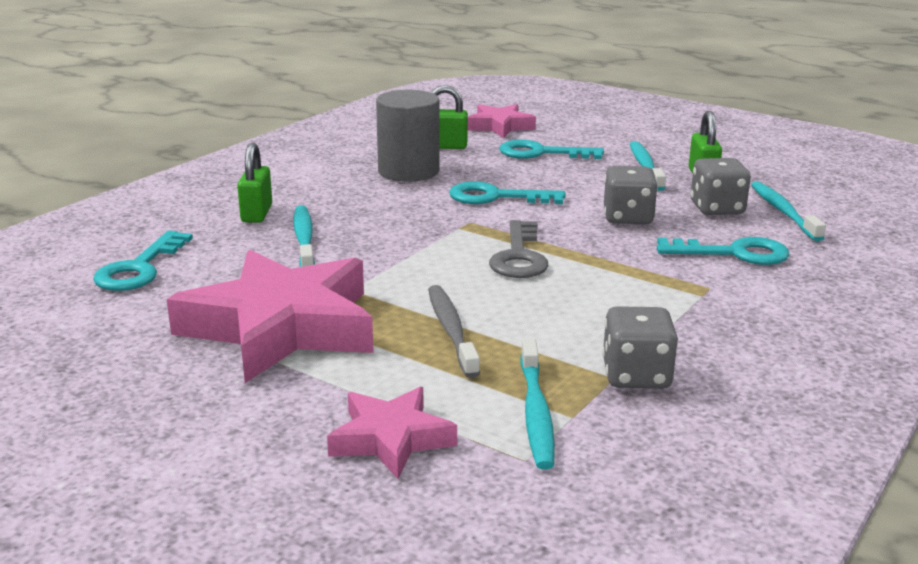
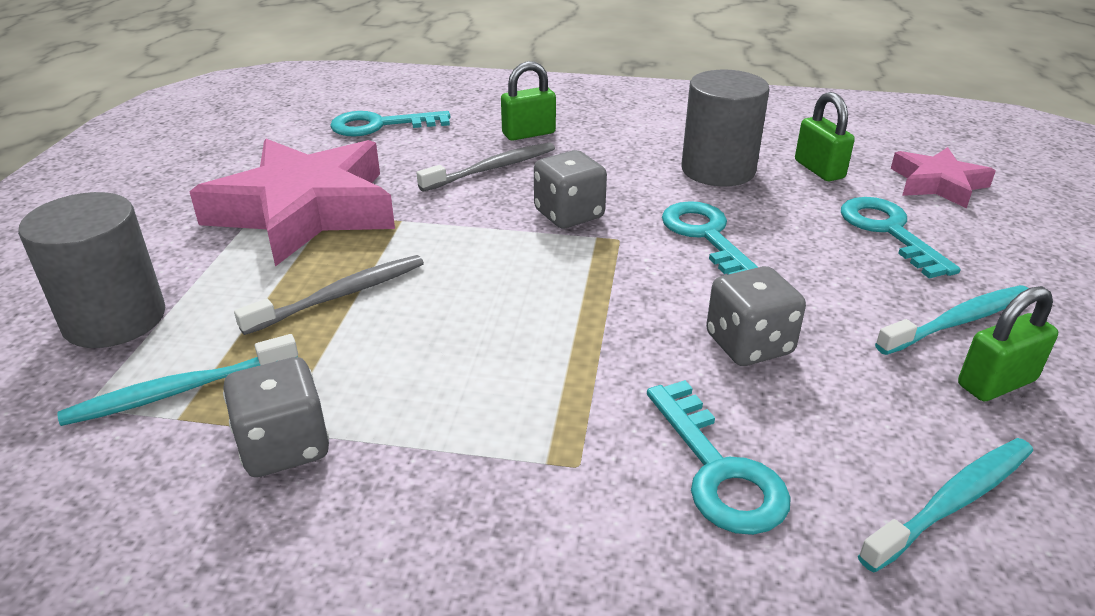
camera: 65 degrees right, 10 degrees up
turquoise toothbrush [293,205,315,267] -> grey toothbrush [417,142,555,192]
pink star [327,387,457,479] -> grey cylinder [18,192,165,348]
grey key [489,220,549,278] -> none
grey dice [691,158,751,215] -> grey dice moved to [534,150,607,228]

